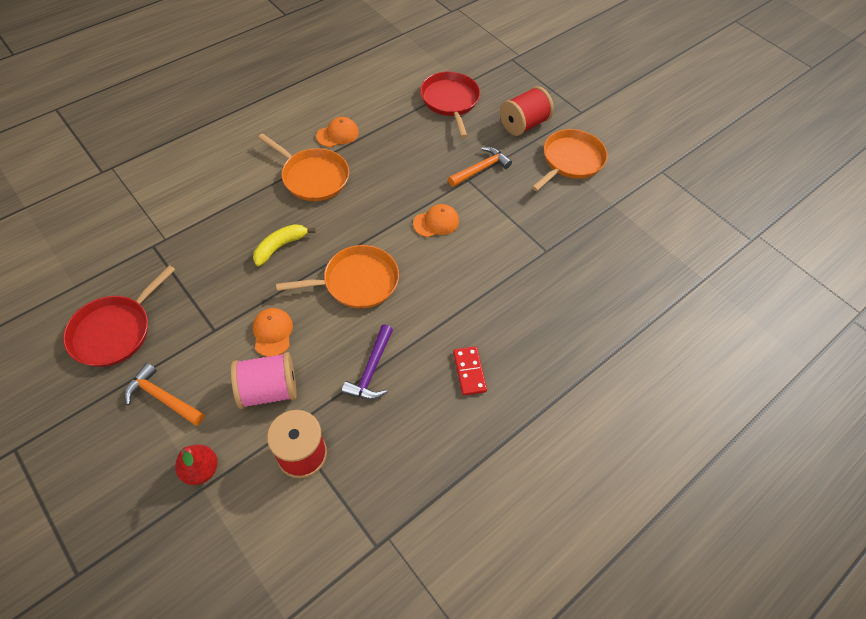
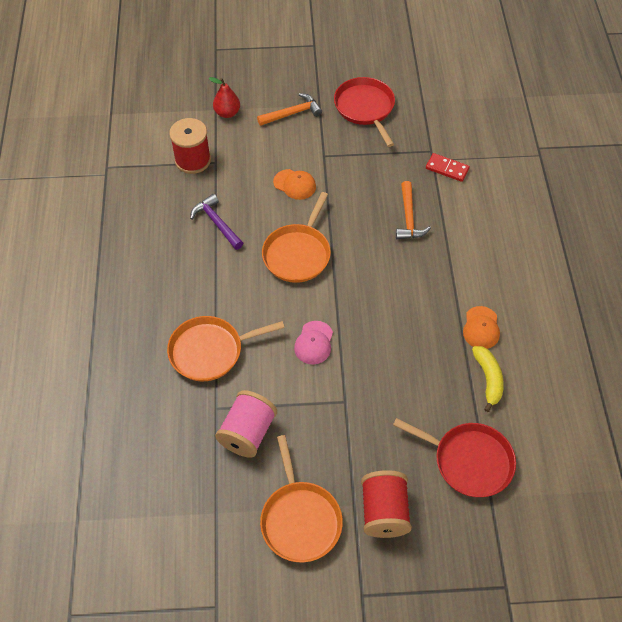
camera: 130 degrees right, 0 degrees up
pink spool [231,352,297,409] -> pink spool moved to [215,390,277,458]
yellow banana [253,224,315,266] -> yellow banana moved to [472,346,504,412]
orange pan [258,133,349,201] -> orange pan moved to [167,316,285,381]
orange cap [413,204,459,237] -> pink cap [294,321,333,364]
orange hammer [448,147,512,187] -> orange hammer moved to [396,181,431,239]
red domino [453,346,487,396] -> red domino moved to [426,153,470,182]

